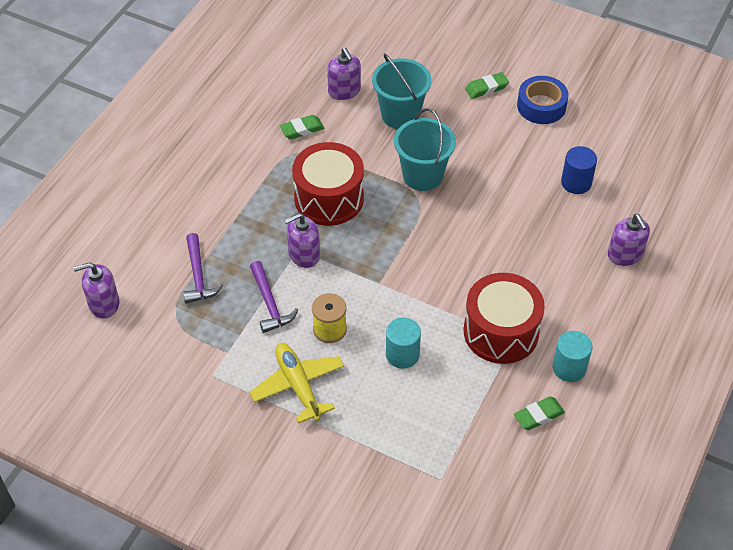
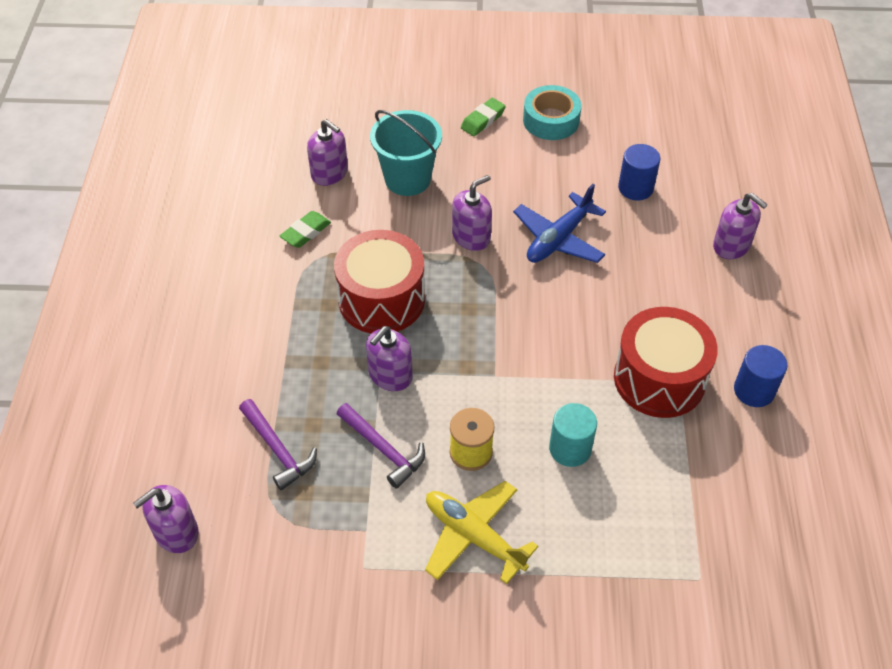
camera: 25 degrees left, 0 degrees up
turquoise bucket [394,108,456,191] -> purple soap dispenser [452,175,492,251]
green eraser [514,396,565,430] -> none
blue tape [517,76,568,124] -> turquoise tape [523,85,581,140]
turquoise cylinder [552,331,592,382] -> blue cylinder [734,345,788,407]
none -> blue plane [513,184,606,263]

